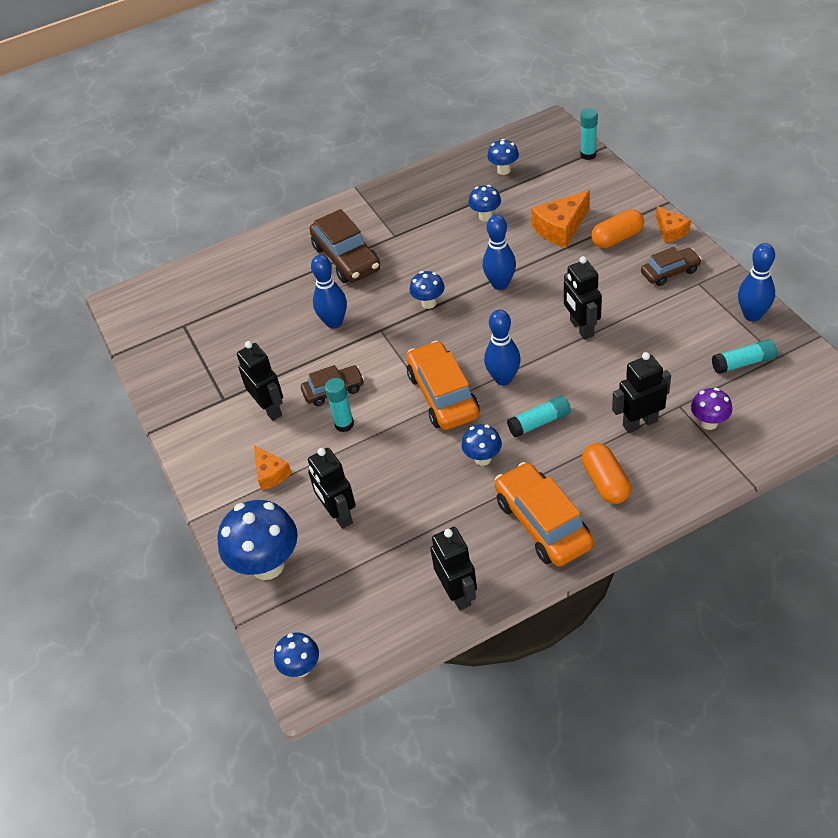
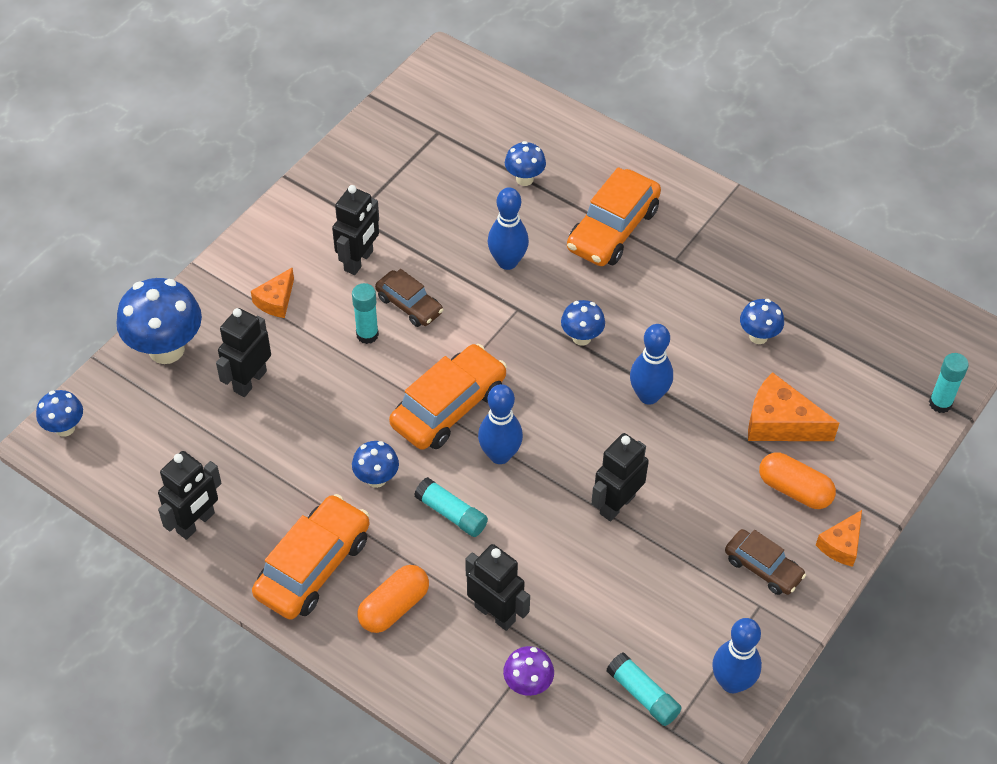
camera: 55 degrees right, 5 degrees up
brown car [309,209,380,283] -> orange car [567,167,661,266]
blue mushroom [487,139,519,175] -> blue mushroom moved to [505,141,546,186]

